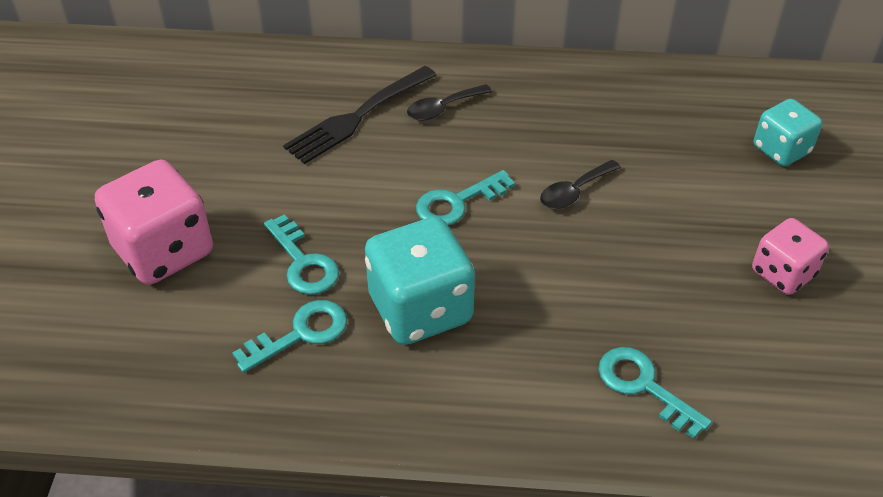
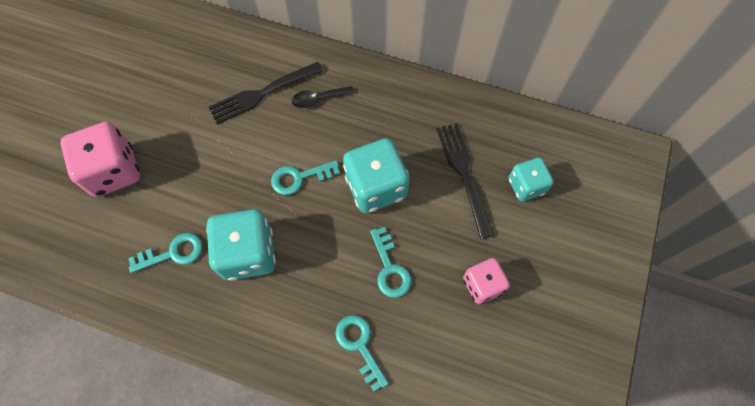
camera: 15 degrees right, 20 degrees up
turquoise key [264,214,339,295] -> turquoise key moved to [370,227,411,298]
black spoon [540,160,621,209] -> turquoise dice [343,138,409,213]
none -> black fork [436,123,494,239]

